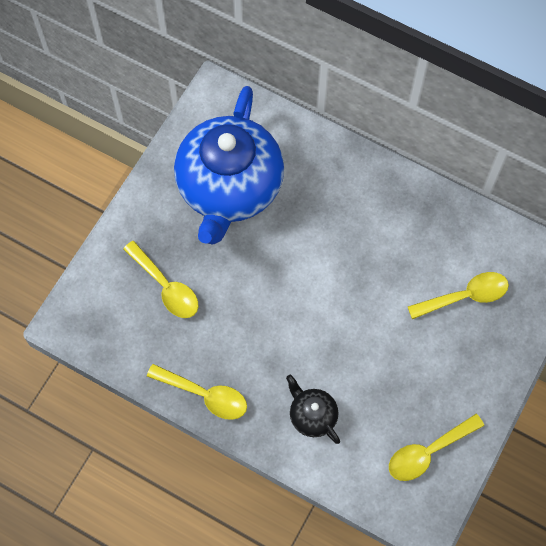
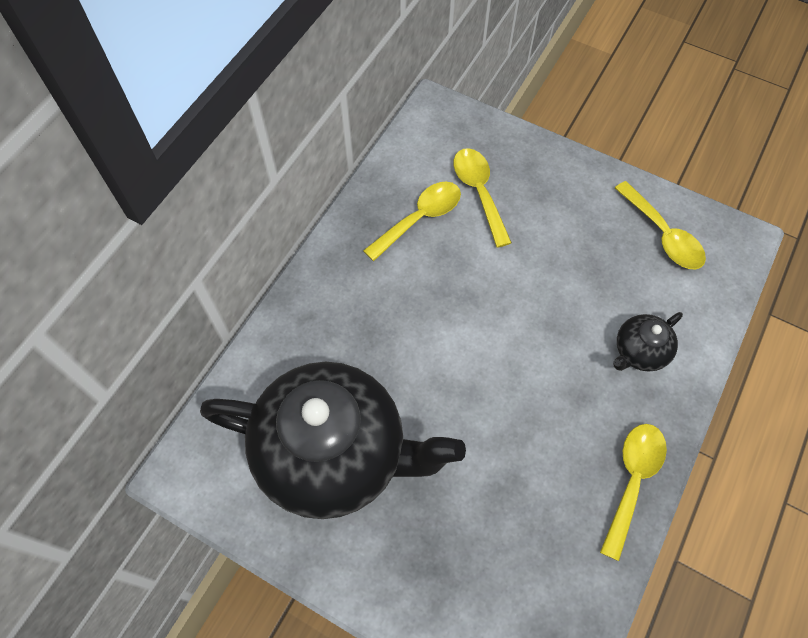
camera: 90 degrees left, 5 degrees down
yellow spoon [123,241,199,318] -> yellow spoon moved to [363,182,461,261]
blue teapot [174,86,284,245] -> black teapot [200,362,466,519]

